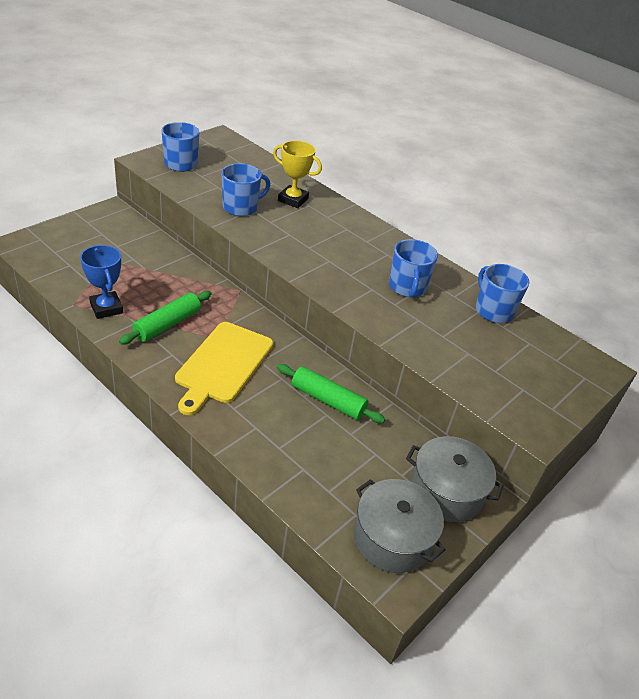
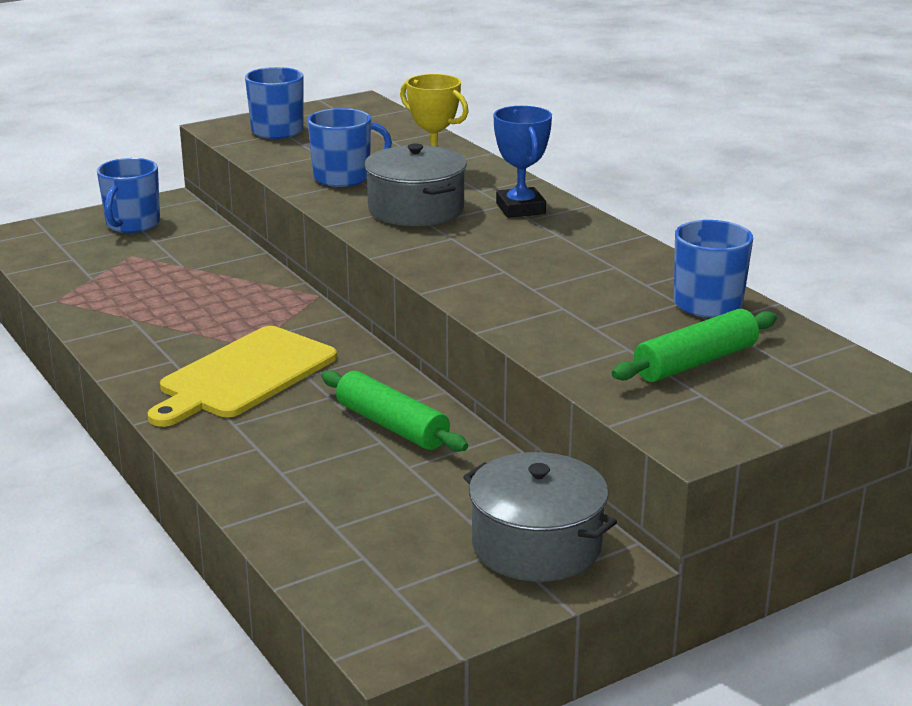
camera: 20 degrees right, 15 degrees down
blue trophy [80,245,123,319] -> blue trophy moved to [494,106,552,218]
green rolling pin [119,291,212,345] -> green rolling pin moved to [612,309,777,382]
grey pot [354,479,446,573] -> grey pot moved to [364,143,467,226]
blue mug [389,239,438,297] -> blue mug moved to [97,158,160,233]

